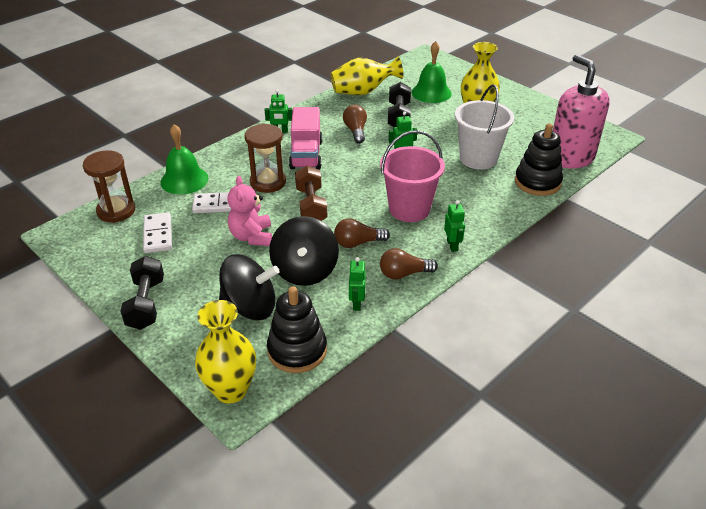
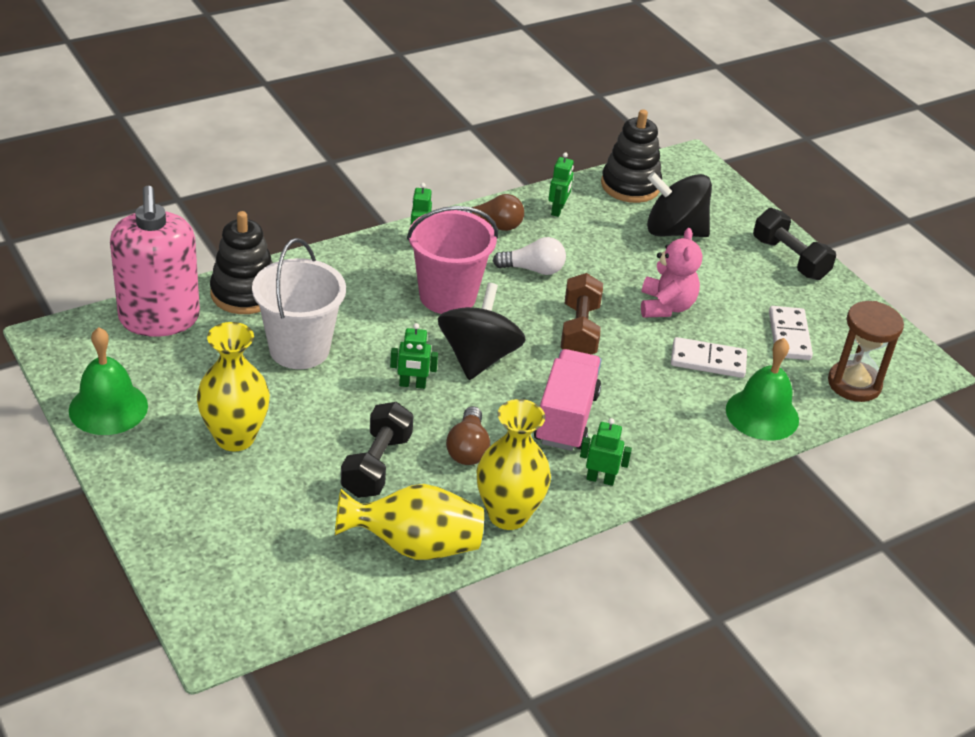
camera: 170 degrees left, 0 degrees up
black dumbbell [120,256,164,330] -> black dumbbell turned 45 degrees counterclockwise [753,208,836,280]
yellow vase [195,300,256,403] -> yellow vase moved to [477,399,551,530]
brown hourglass [245,123,286,193] -> none
black spinning top [269,216,339,286] -> black spinning top moved to [438,283,526,380]
brown light bulb [334,218,390,248] -> white light bulb [493,237,566,275]
green bell [411,41,452,103] -> green bell moved to [69,327,148,435]

